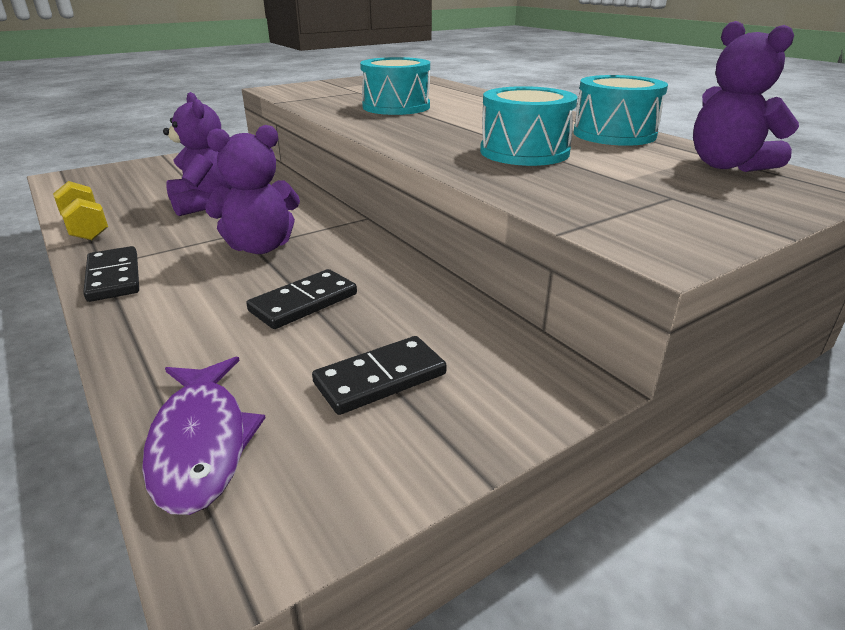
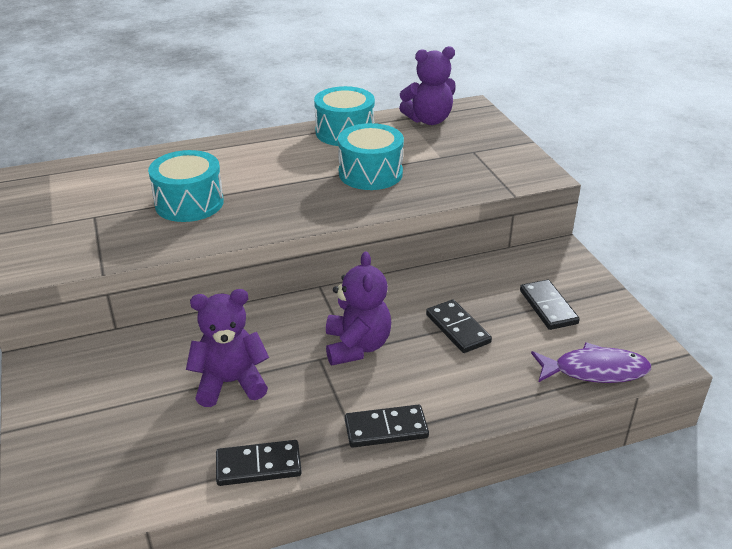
camera: 75 degrees left, 5 degrees up
yellow dumbbell [53,181,108,240] -> black domino [216,440,302,486]

